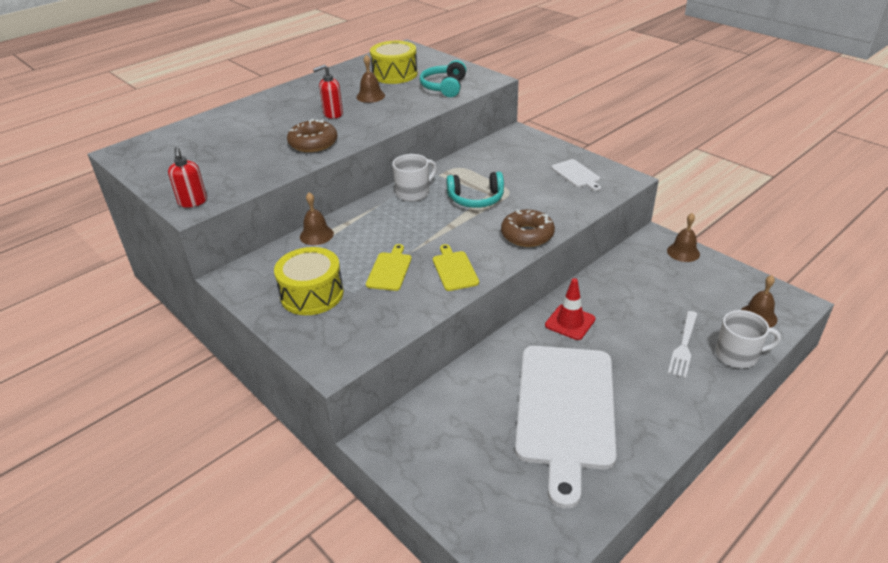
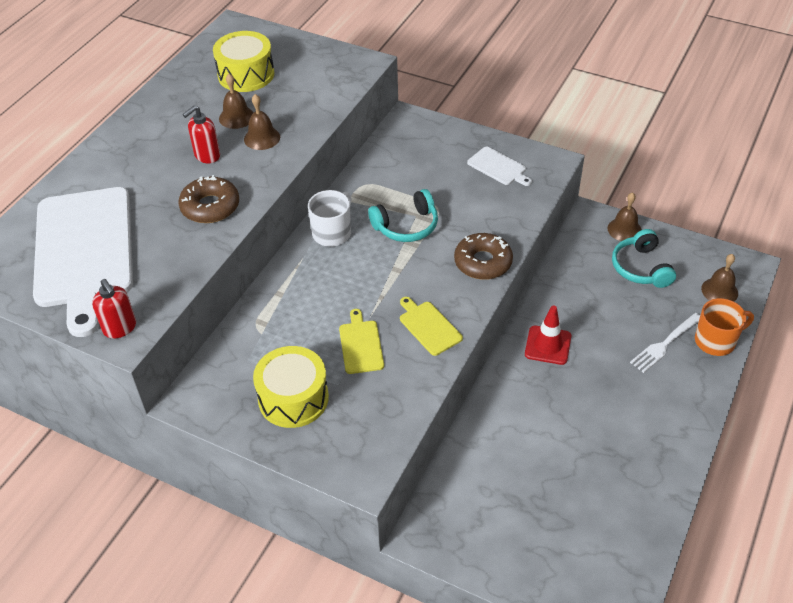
camera: 20 degrees left, 10 degrees up
brown bell [300,192,334,245] -> brown bell moved to [244,94,280,150]
turquoise headphones [420,60,466,97] -> turquoise headphones moved to [612,229,676,288]
white cutting board [515,346,617,509] -> white cutting board moved to [33,187,133,337]
white fork [668,311,697,378] -> white fork turned 45 degrees clockwise [630,313,700,373]
white mug [716,310,781,368] -> orange mug [695,298,754,356]

